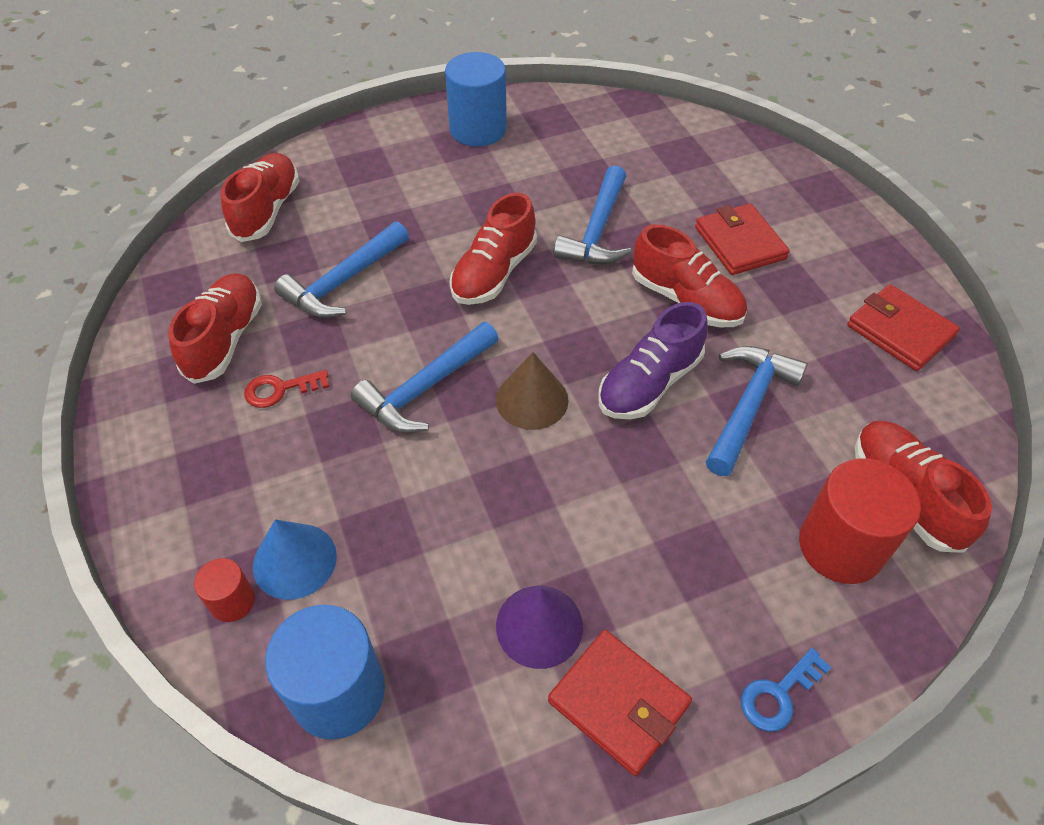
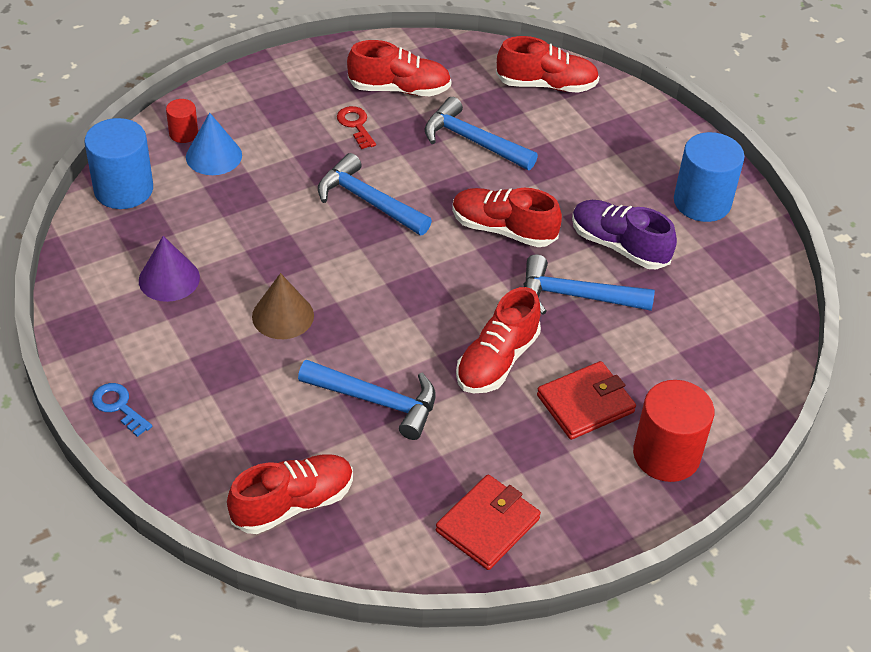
camera: 80 degrees right, 5 degrees down
brown cone [496,352,569,430] -> brown cone moved to [252,273,314,339]
red wallet [548,630,692,776] -> none
purple shoe [598,302,708,419] -> purple shoe moved to [572,200,677,269]
red cylinder [799,458,921,584] -> red cylinder moved to [633,380,714,482]

